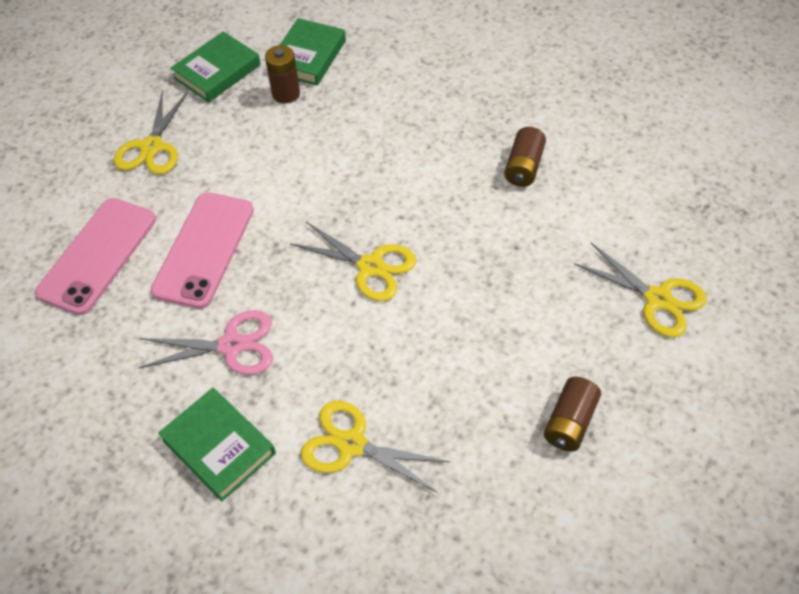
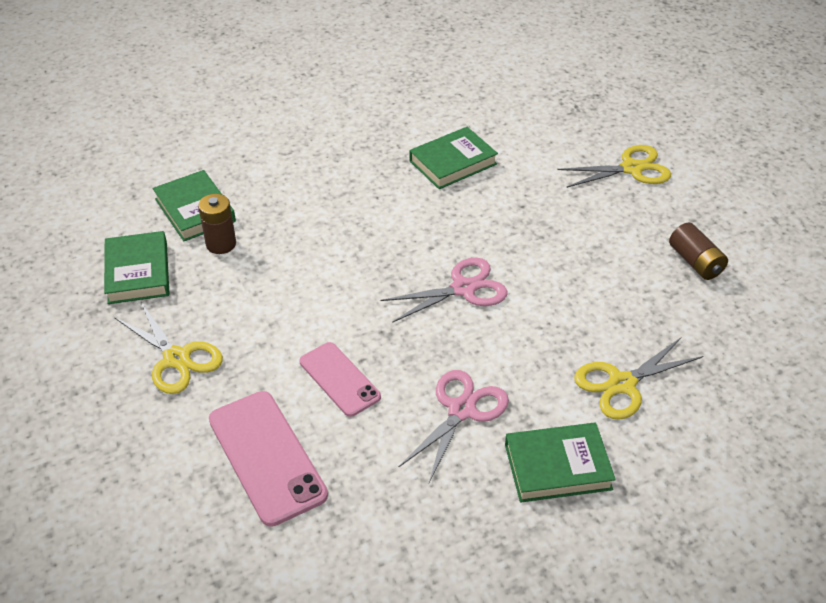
camera: 55 degrees left, 10 degrees down
pink phone [151,192,254,309] -> pink phone [300,342,381,417], size x0.64
yellow scissors [290,222,416,302] -> pink scissors [380,258,508,323]
brown battery [504,127,546,187] -> green book [409,127,498,189]

